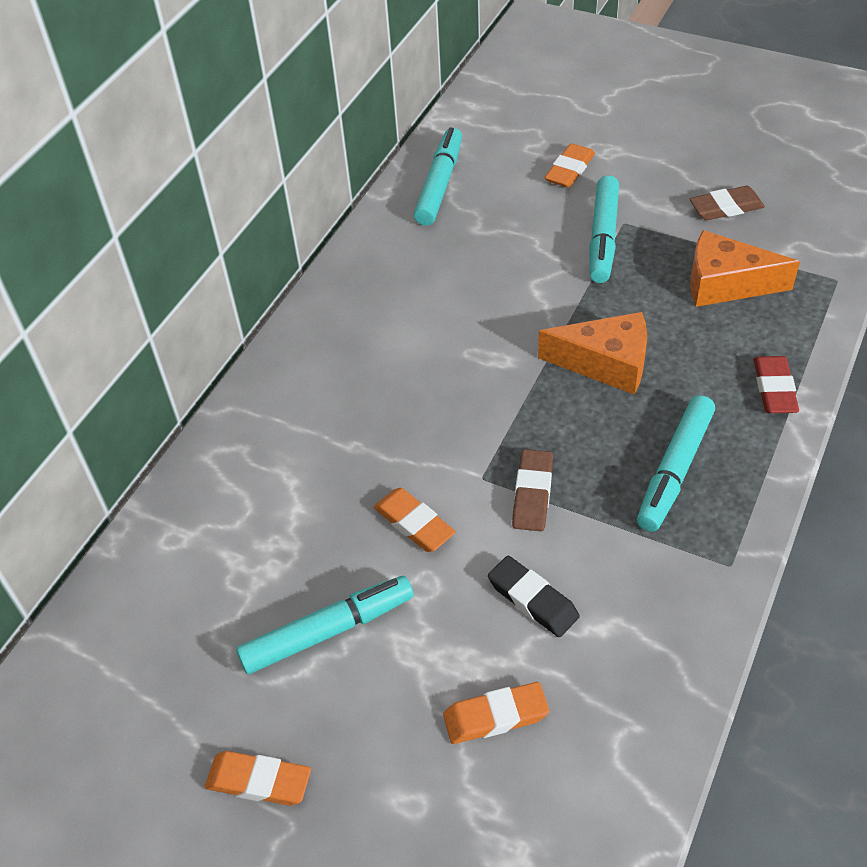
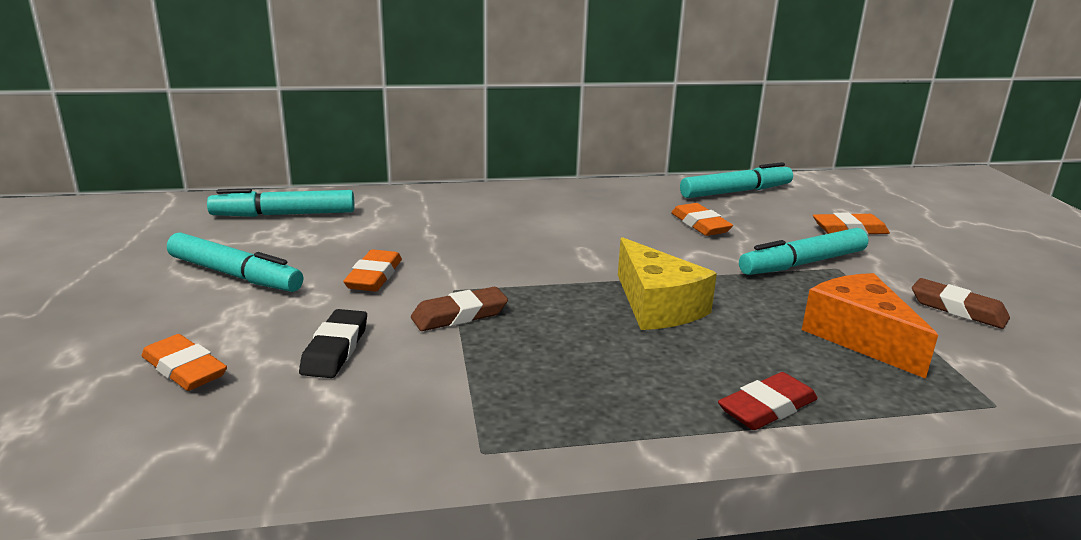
camera: 50 degrees right, 25 degrees down
orange eraser [205,751,311,806] -> orange eraser moved to [671,203,733,236]
orange cheese [538,312,647,395] -> yellow cheese [618,237,717,330]
turquoise marker [637,395,715,532] -> turquoise marker moved to [207,189,354,217]

